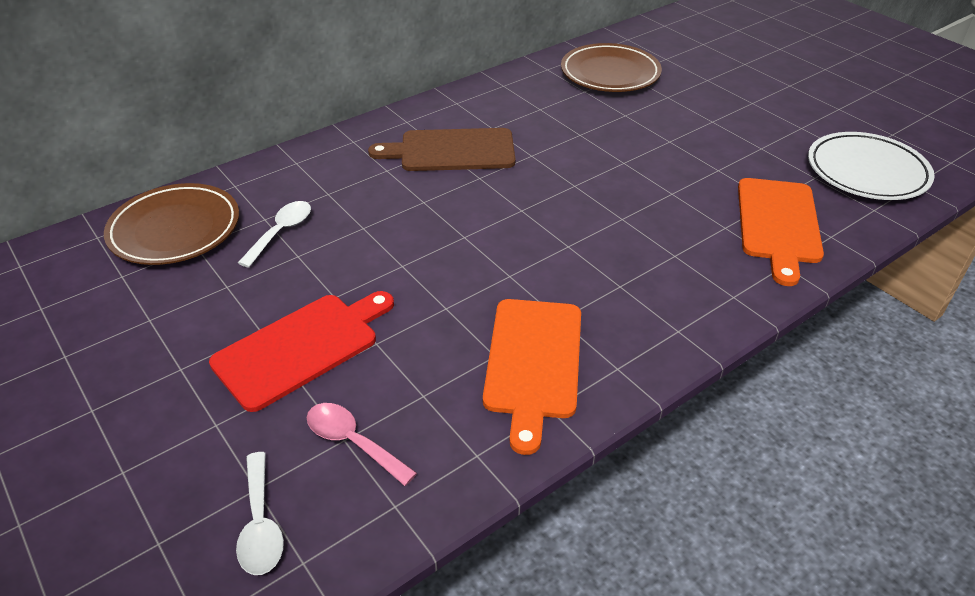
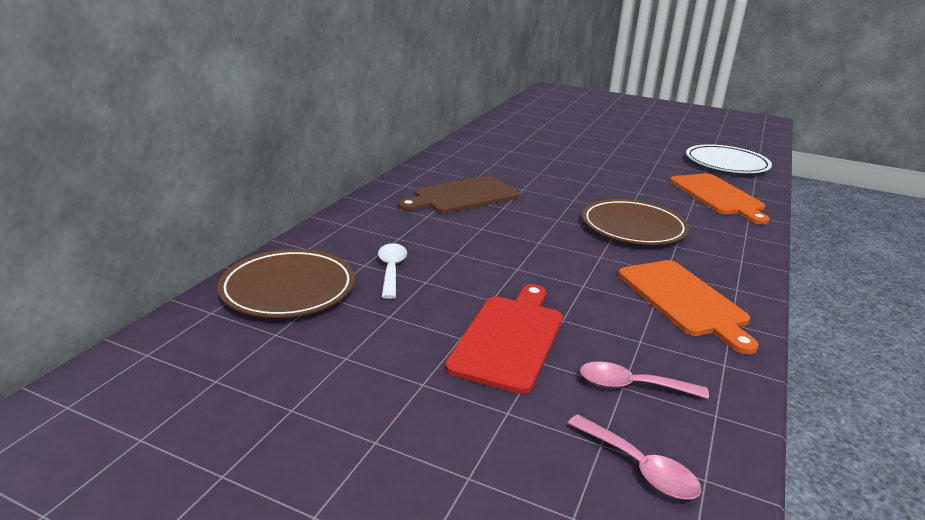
camera: 30 degrees left, 15 degrees down
white spoon [236,452,284,575] -> pink spoon [567,414,701,499]
brown plate [561,43,662,92] -> brown plate moved to [582,199,689,245]

